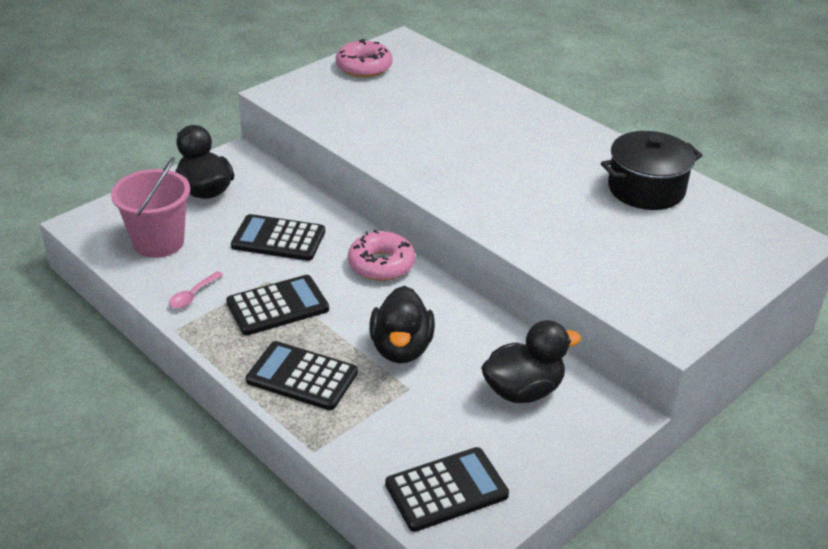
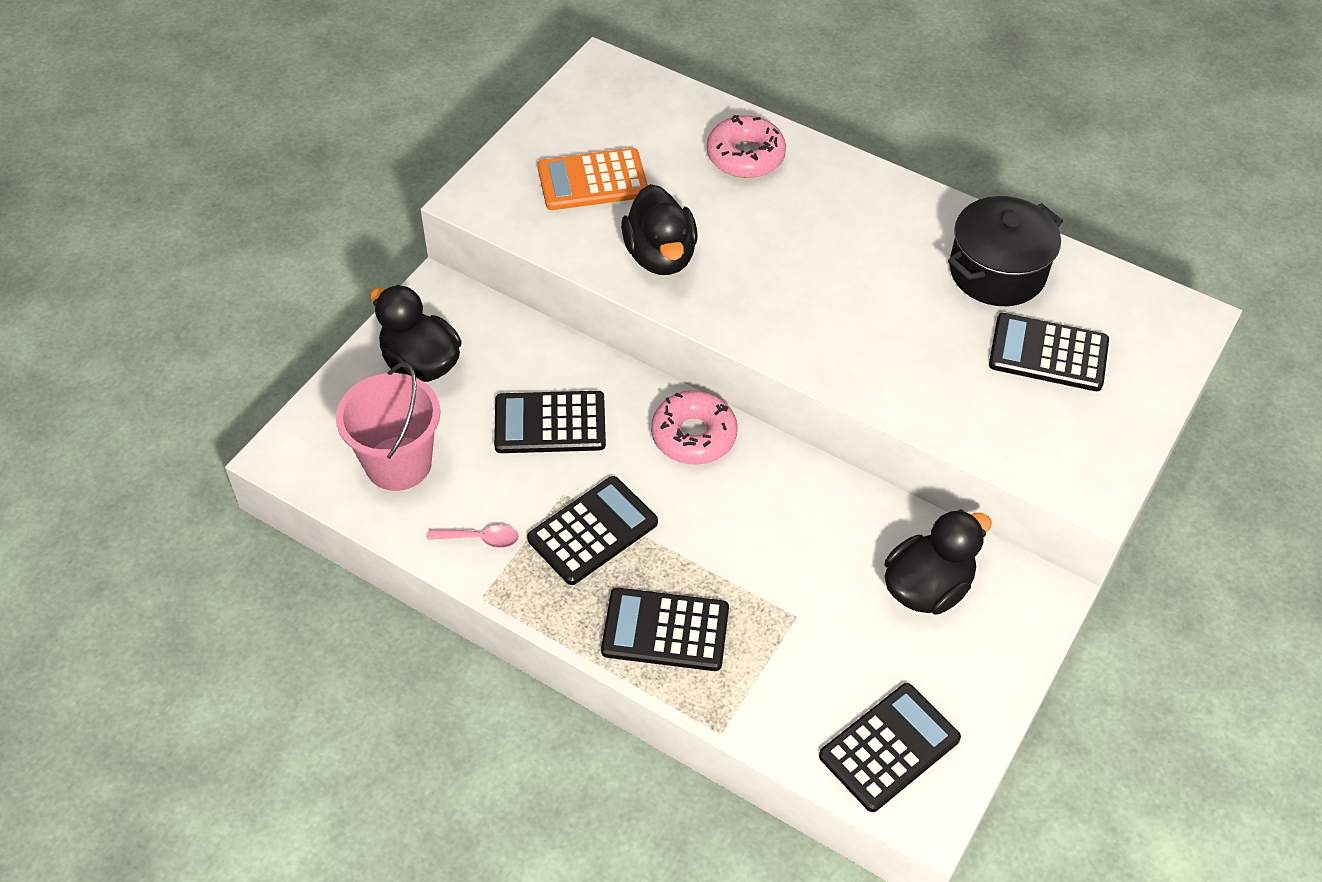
camera: 15 degrees left, 15 degrees up
pink spoon [169,271,223,308] -> pink spoon turned 105 degrees counterclockwise [427,525,519,548]
pink donut [336,39,393,77] -> pink donut moved to [707,115,786,178]
black duck [369,286,435,363] -> black duck moved to [621,184,698,275]
none -> orange calculator [537,148,648,210]
none -> black calculator [989,313,1109,391]

